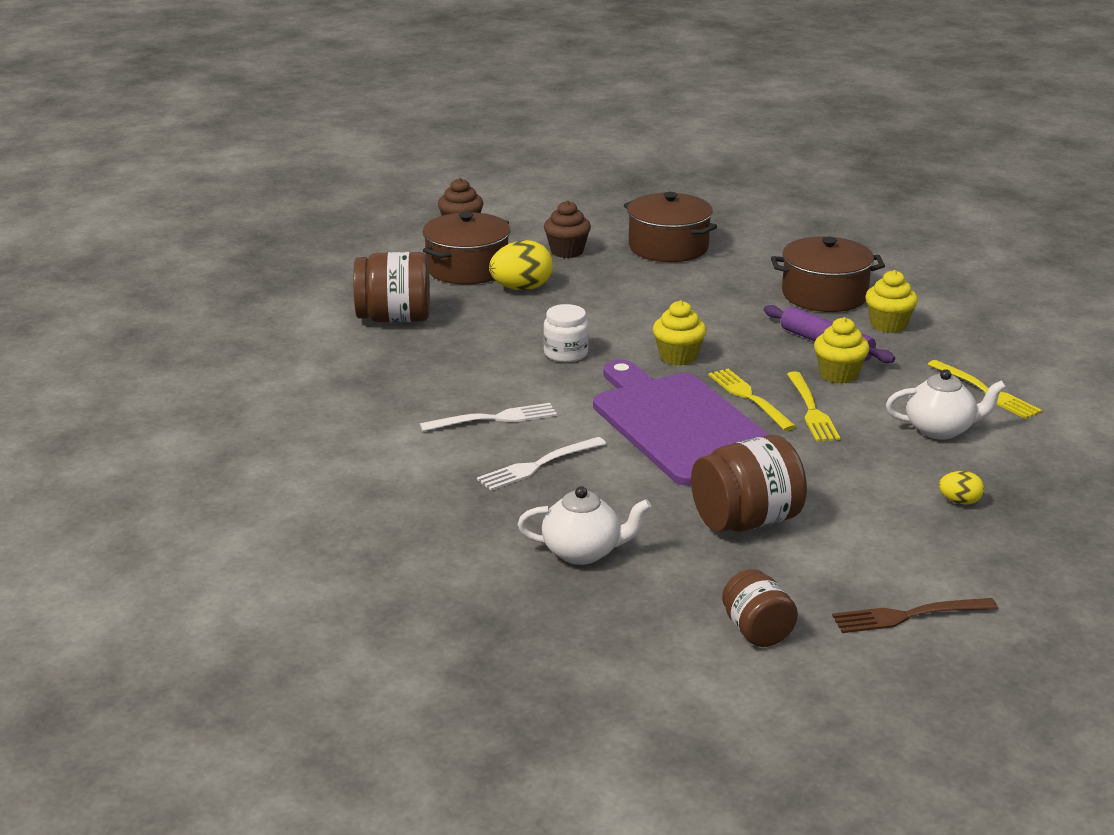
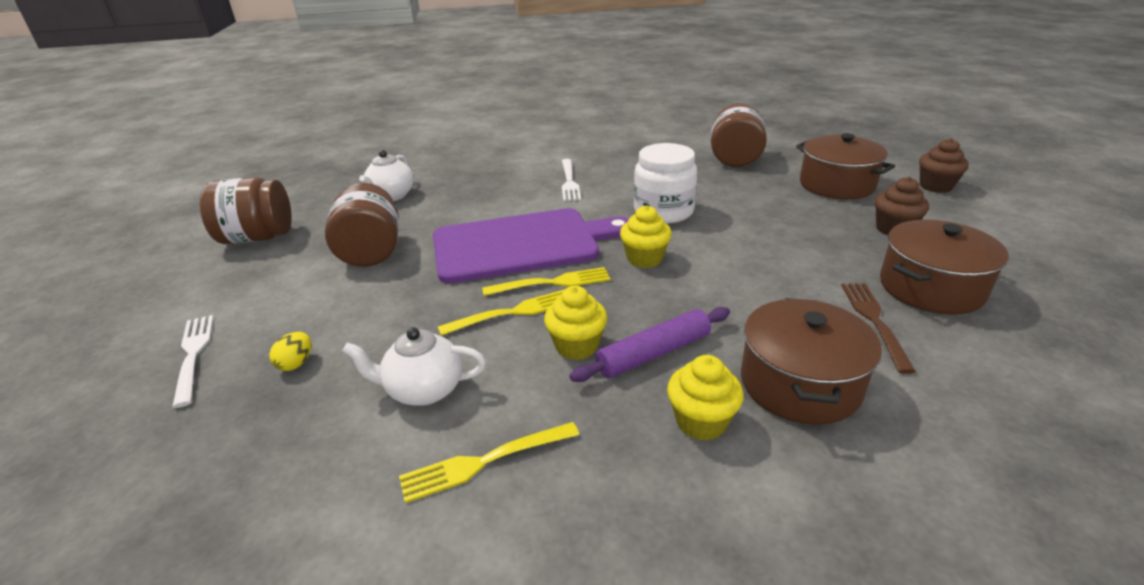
camera: 105 degrees right, 5 degrees up
white fork [477,437,606,491] -> white fork moved to [172,315,214,408]
yellow egg [489,240,553,290] -> none
white jar [543,304,589,363] -> white jar [634,143,698,224], size x1.61
brown jar [722,569,798,647] -> brown jar [200,177,292,244], size x1.61
yellow fork [787,371,840,442] -> yellow fork turned 150 degrees clockwise [438,290,564,336]
brown fork [832,598,998,633] -> brown fork moved to [841,283,916,374]
white teapot [886,369,1006,440] -> white teapot turned 75 degrees clockwise [342,327,486,406]

